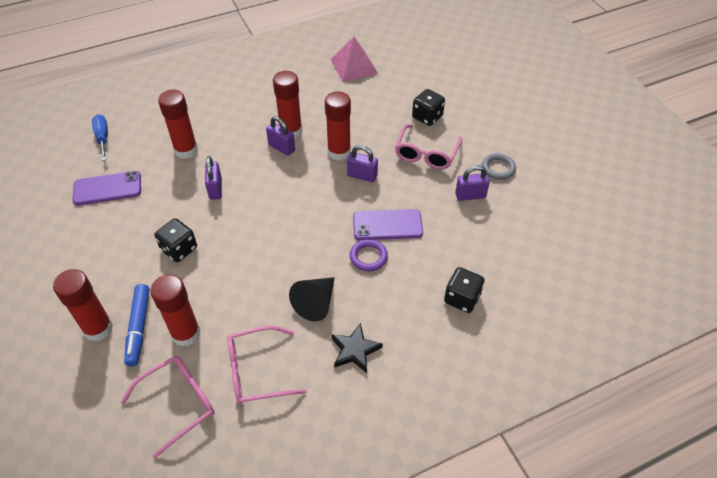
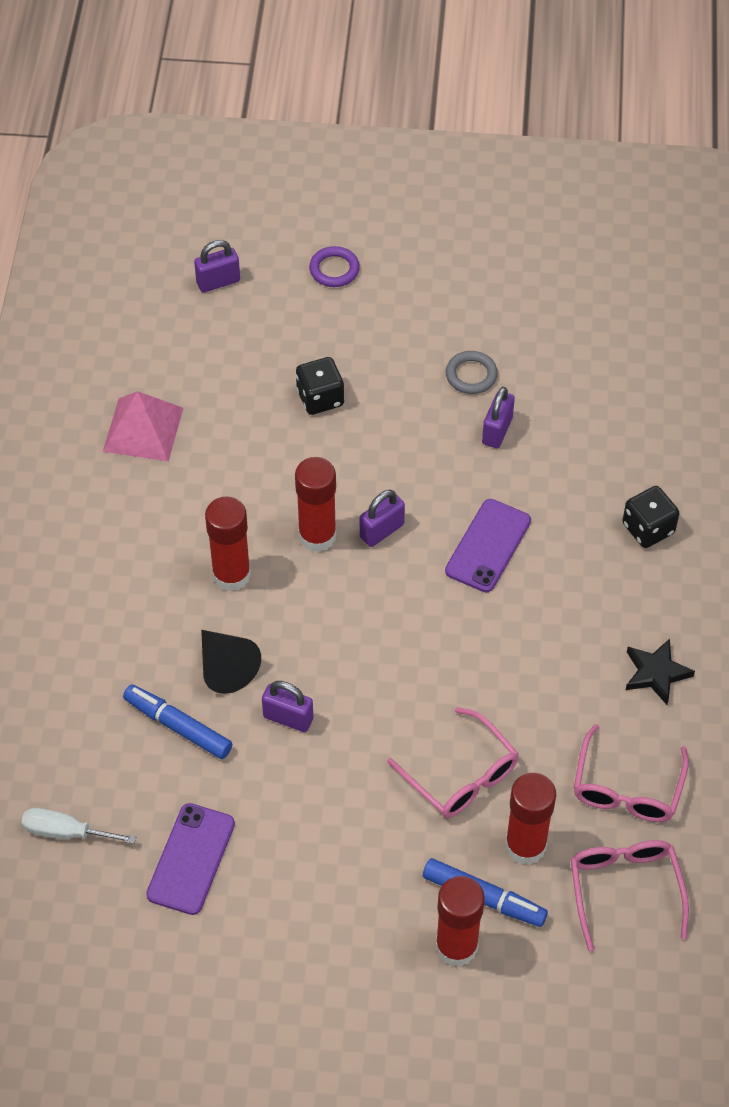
camera: 60 degrees left, 5 degrees up
blue screwdriver [92,114,108,161] -> white screwdriver [21,808,136,844]
black dice [155,218,197,262] -> none
red glue stick [158,90,198,159] -> blue marker [123,685,233,759]
purple padlock [266,116,295,156] -> purple padlock moved to [194,240,240,293]
black cone [289,277,335,322] -> black cone moved to [201,630,261,694]
purple ring [350,239,388,271] -> purple ring moved to [309,246,360,287]
pink glasses [395,124,462,169] -> pink glasses moved to [387,707,519,818]

